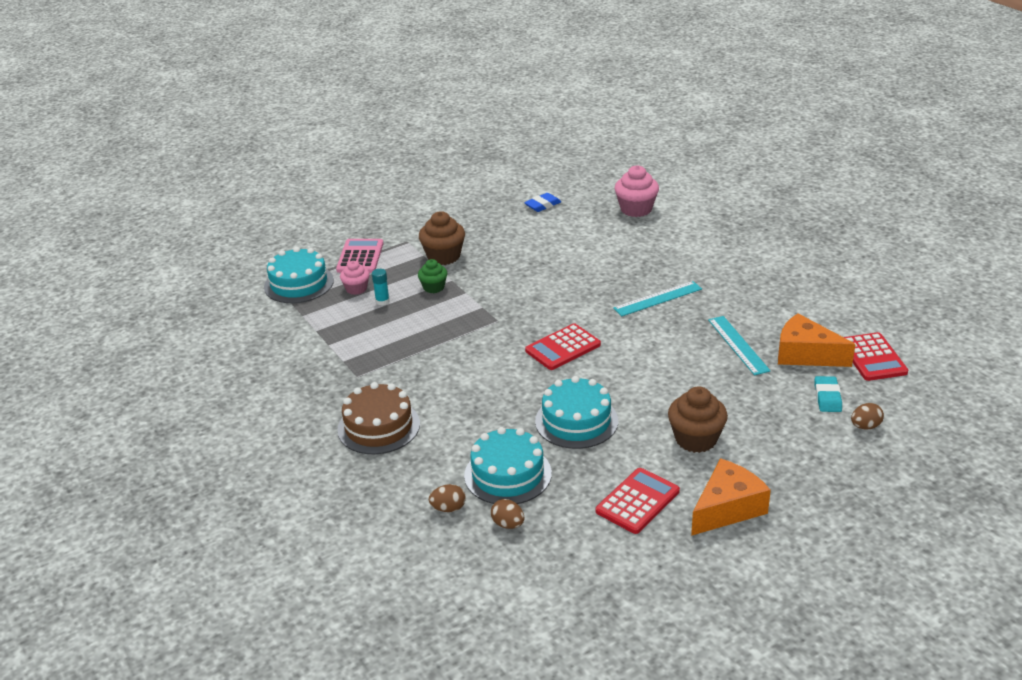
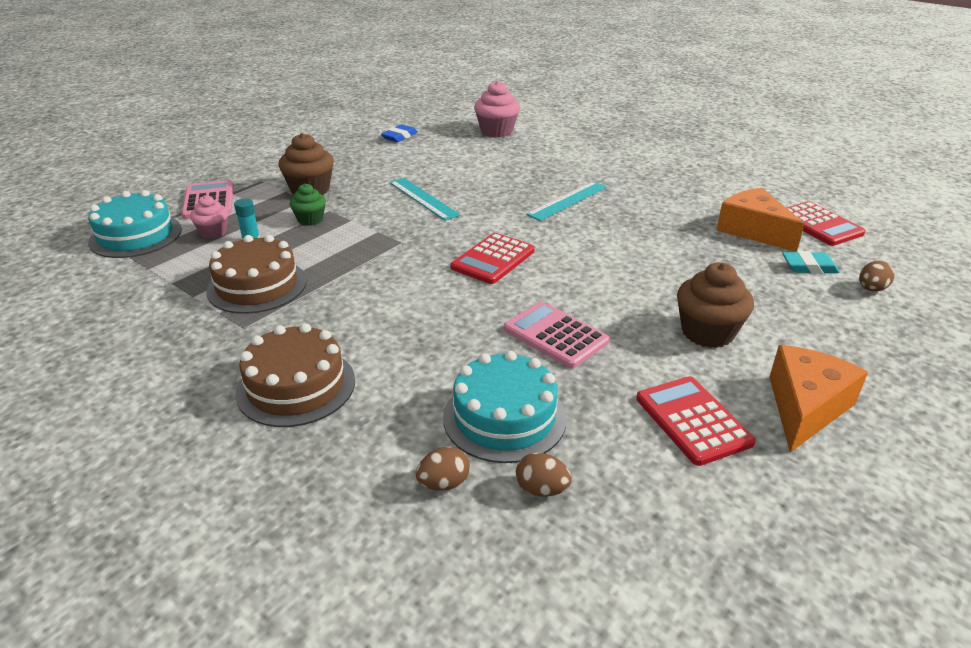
camera: 20 degrees left, 0 degrees up
turquoise cake [535,376,618,449] -> pink calculator [504,301,610,368]
red calculator [596,468,680,534] -> red calculator turned 45 degrees counterclockwise [636,376,756,466]
turquoise ruler [708,316,771,375] -> turquoise ruler moved to [390,178,460,221]
orange cheese [778,313,855,367] -> orange cheese turned 45 degrees clockwise [716,188,805,252]
turquoise eraser [815,376,842,412] -> turquoise eraser turned 75 degrees counterclockwise [782,251,840,274]
none -> brown cake [206,235,307,314]

